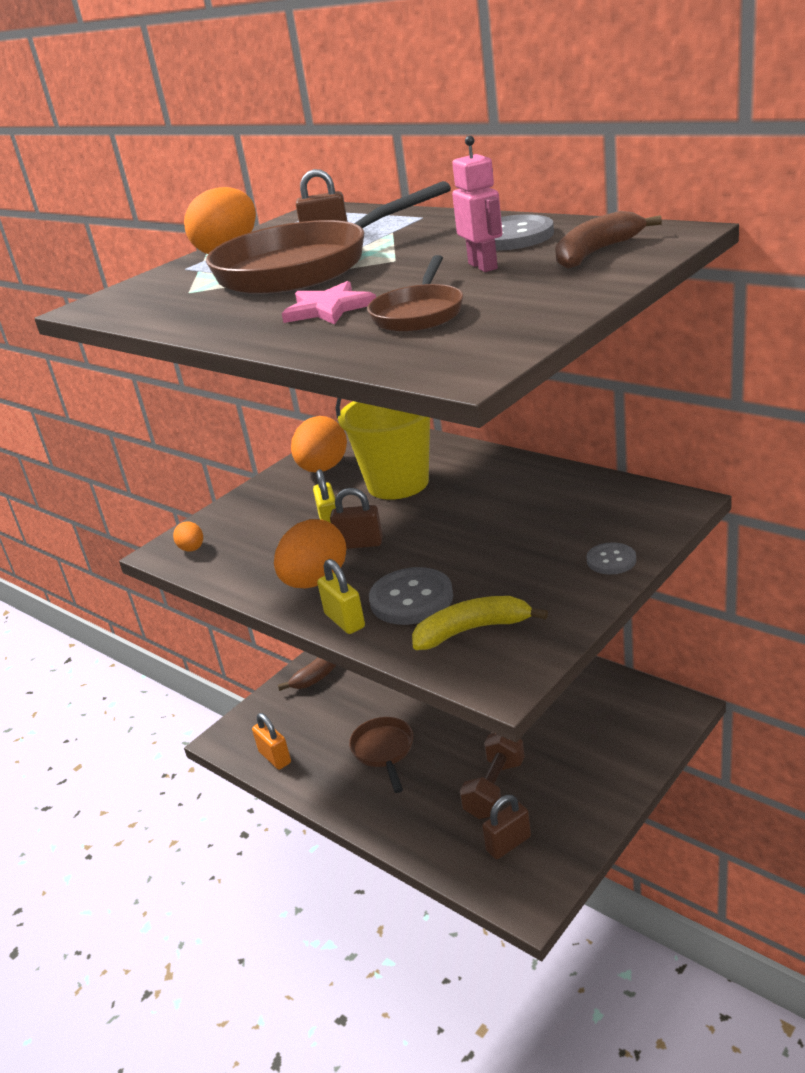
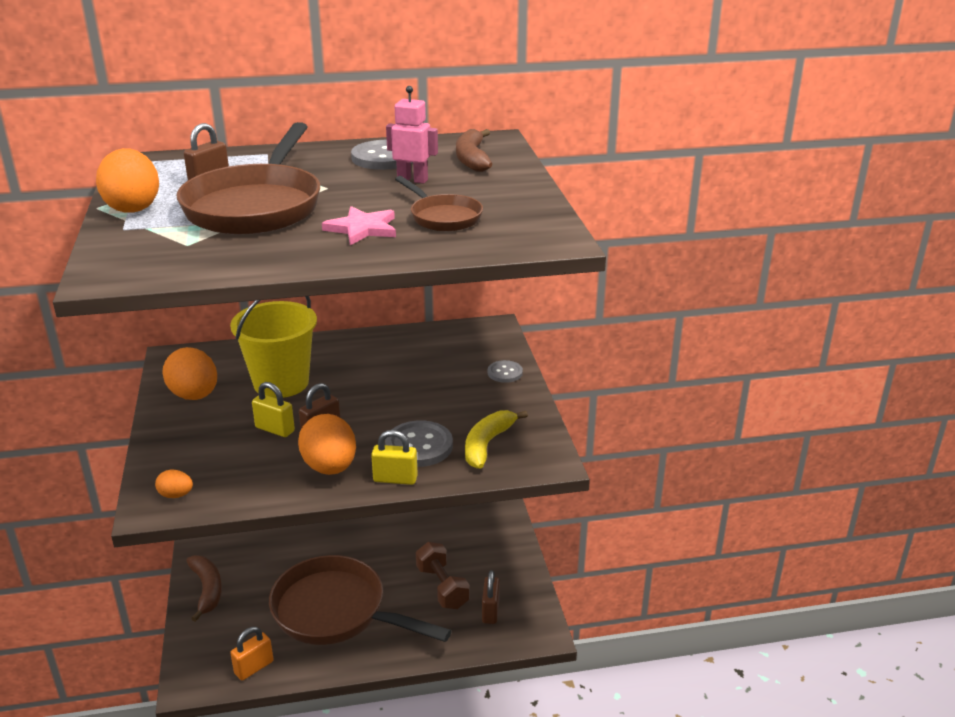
camera: 55 degrees left, 0 degrees up
orange padlock [252,713,291,770] -> orange padlock turned 45 degrees counterclockwise [230,627,273,680]
brown pan [349,717,413,793] -> brown pan [269,555,452,645], size x1.97

